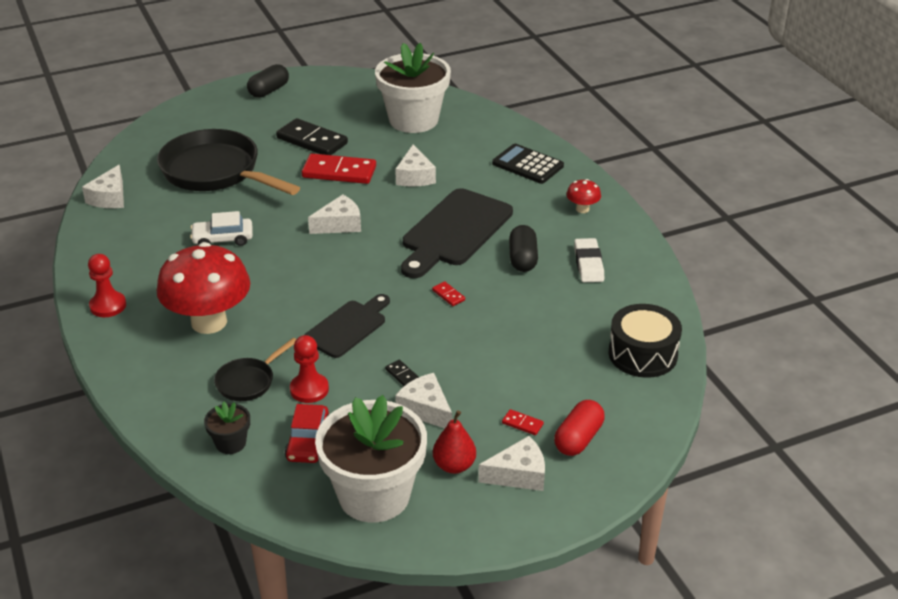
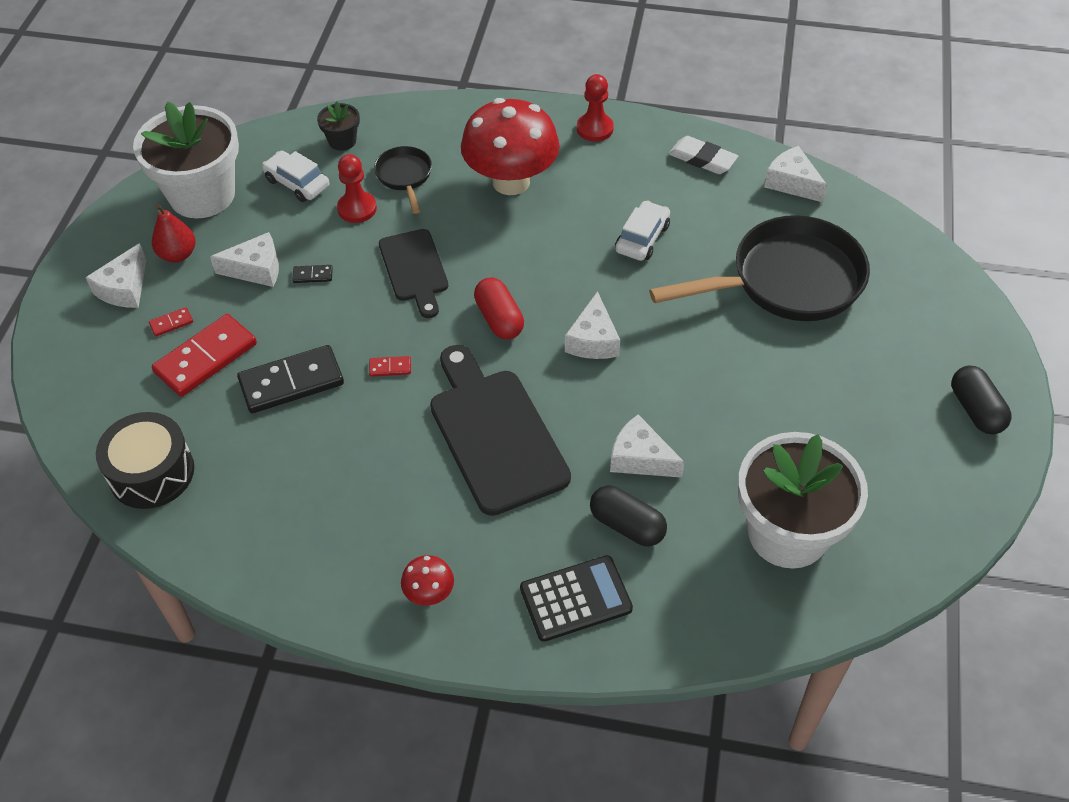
camera: 125 degrees right, 15 degrees up
black domino [276,118,348,155] -> black domino moved to [237,345,344,413]
red car [285,404,329,463] -> white car [262,151,329,202]
red domino [302,153,376,184] -> red domino moved to [152,314,257,397]
black capsule [509,225,538,272] -> black capsule moved to [590,486,667,546]
red capsule [554,400,605,456] -> red capsule moved to [474,278,524,339]
white eraser [574,238,604,282] -> white eraser moved to [668,136,738,174]

